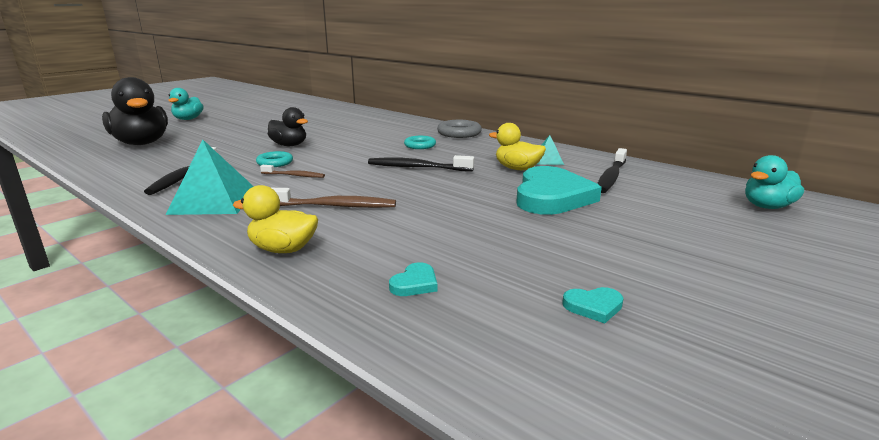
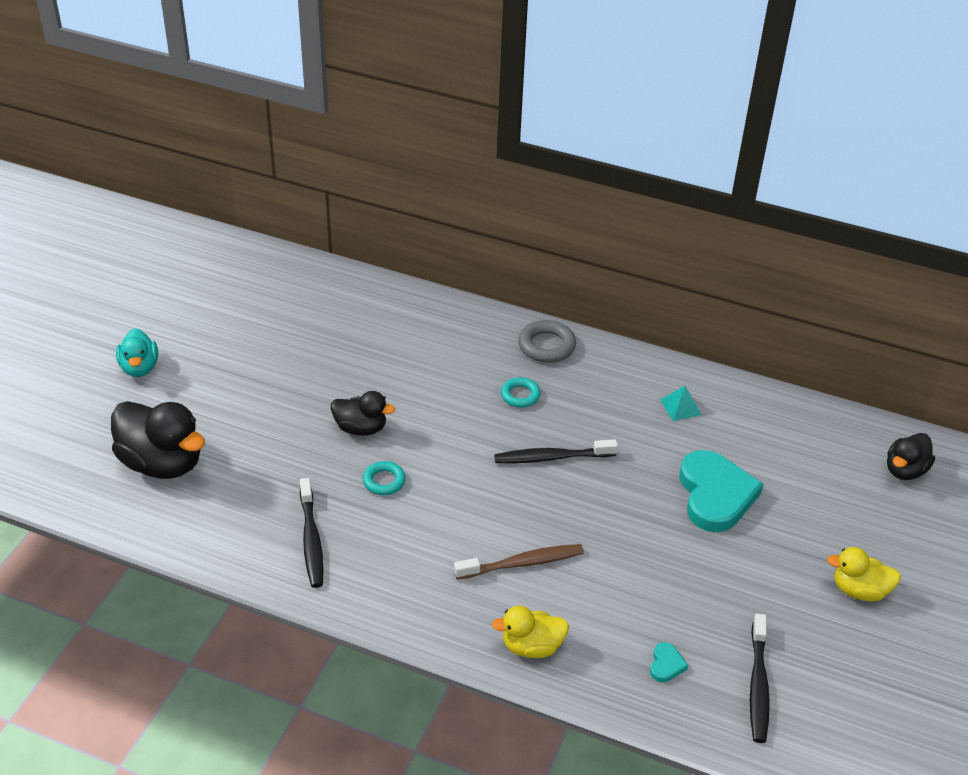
camera: 20 degrees left, 20 degrees up
turquoise pyramid [166,140,254,215] -> none
brown toothbrush [260,165,325,178] -> none
yellow duck [489,123,546,170] -> yellow duck moved to [827,547,901,601]
turquoise heart [562,287,624,324] -> none
black toothbrush [597,148,627,193] -> black toothbrush moved to [750,613,770,743]
turquoise duck [745,155,804,209] -> black duck [887,433,935,480]

